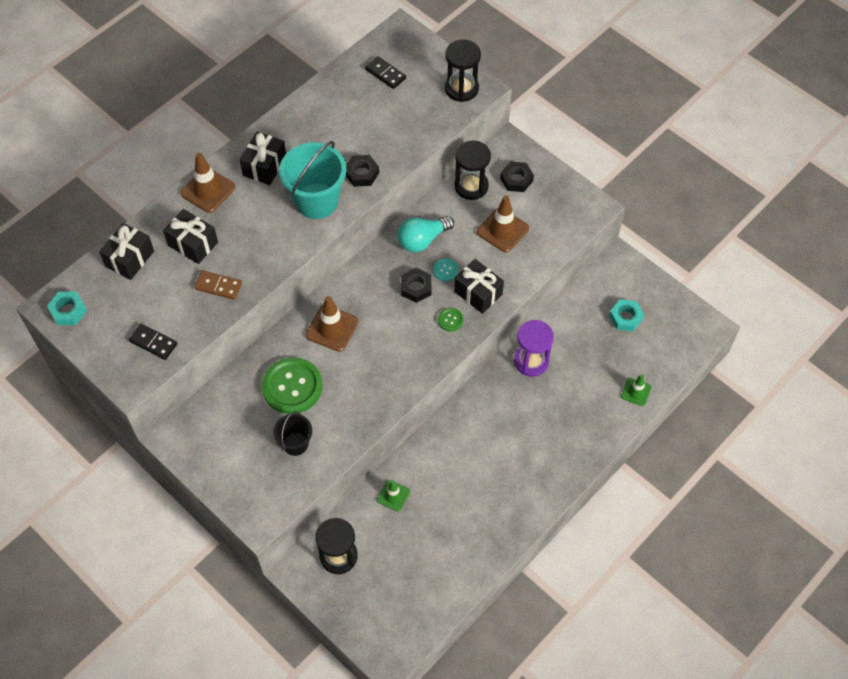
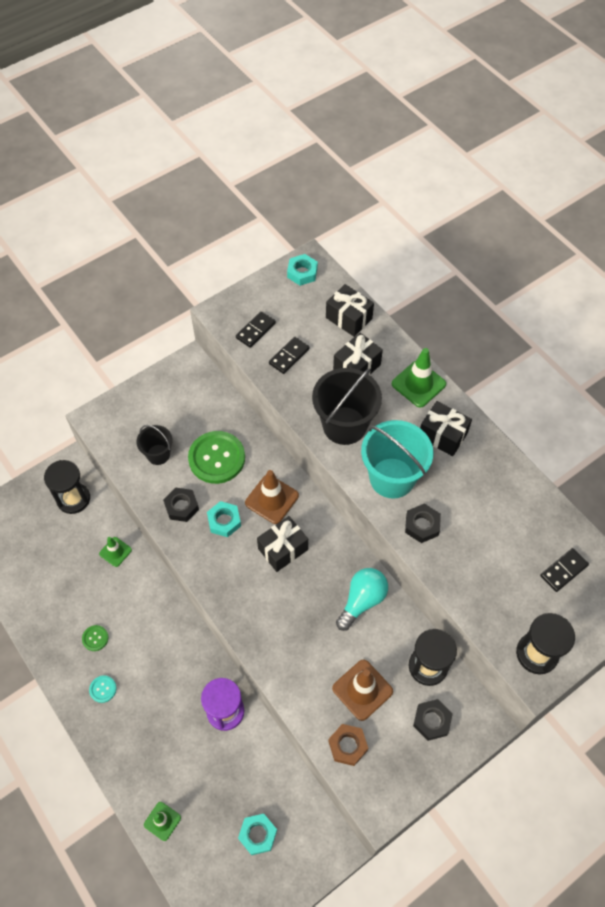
camera: 100 degrees right, 0 degrees up
brown traffic cone [180,153,235,213] -> green traffic cone [392,348,446,408]
brown domino [194,270,242,300] -> none
turquoise light bulb [398,216,454,252] -> turquoise light bulb turned 60 degrees clockwise [336,568,388,631]
black nut [401,268,431,303] -> black nut moved to [163,487,199,522]
turquoise button [433,258,459,281] -> turquoise button moved to [89,675,116,703]
green button [438,308,464,332] -> green button moved to [82,625,108,651]
black gift [454,259,504,314] -> black gift moved to [257,516,308,572]
none -> turquoise nut [207,501,241,537]
none -> black domino [269,337,310,374]
none -> black bucket [312,368,382,445]
none -> brown nut [328,724,368,766]

